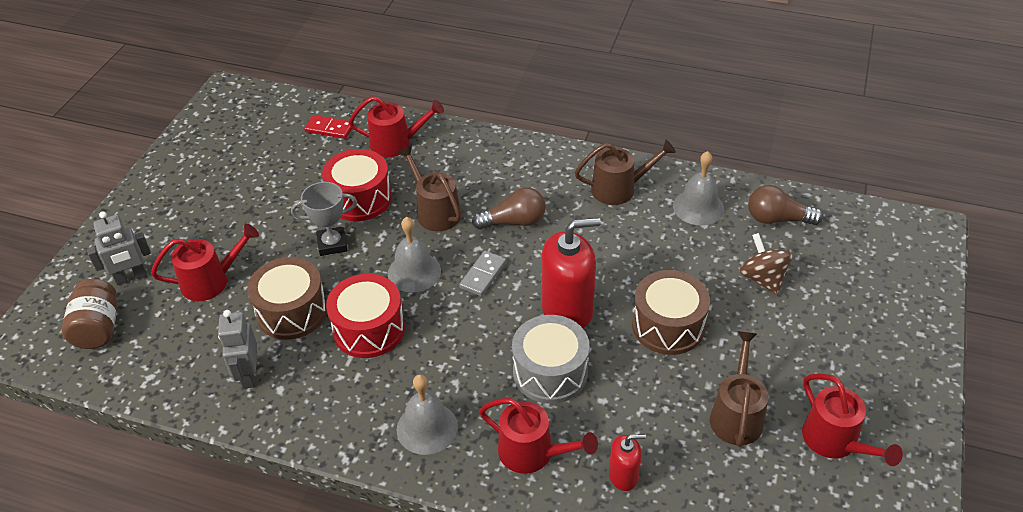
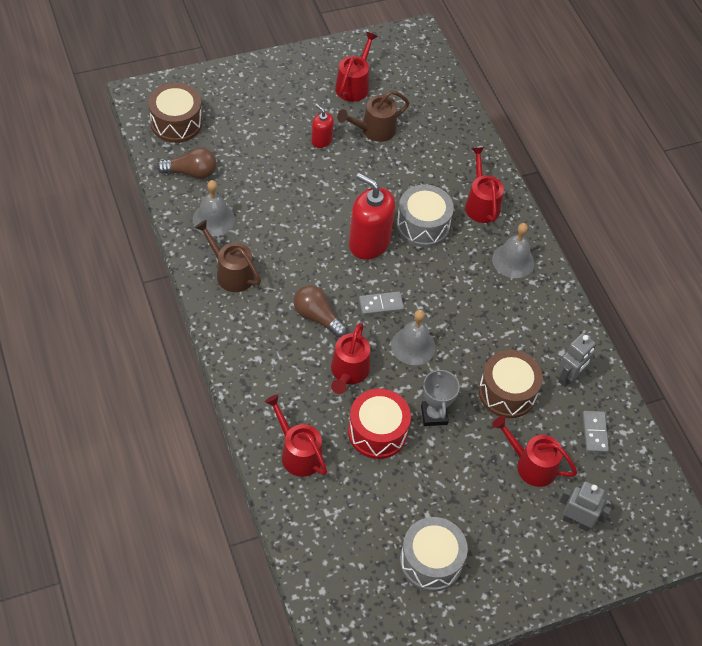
camera: 135 degrees left, 10 degrees up
brown jar [62,279,118,349] -> none
grey trophy [291,182,357,256] -> grey trophy turned 45 degrees clockwise [421,366,460,426]
red domino [304,115,354,139] -> none
red drum [326,274,405,358] -> none
brown watering can [397,145,461,231] -> red watering can [331,322,370,394]
red soap dispenser [609,434,646,491] -> red soap dispenser moved to [311,104,334,148]
brown drum [632,270,710,355] -> brown drum moved to [148,83,202,143]
brown spinning top [740,233,792,295] -> none
brown light bulb [748,185,823,225] -> brown light bulb turned 60 degrees counterclockwise [156,147,216,179]
none -> grey drum [400,517,468,592]
none -> grey domino [582,411,609,453]

